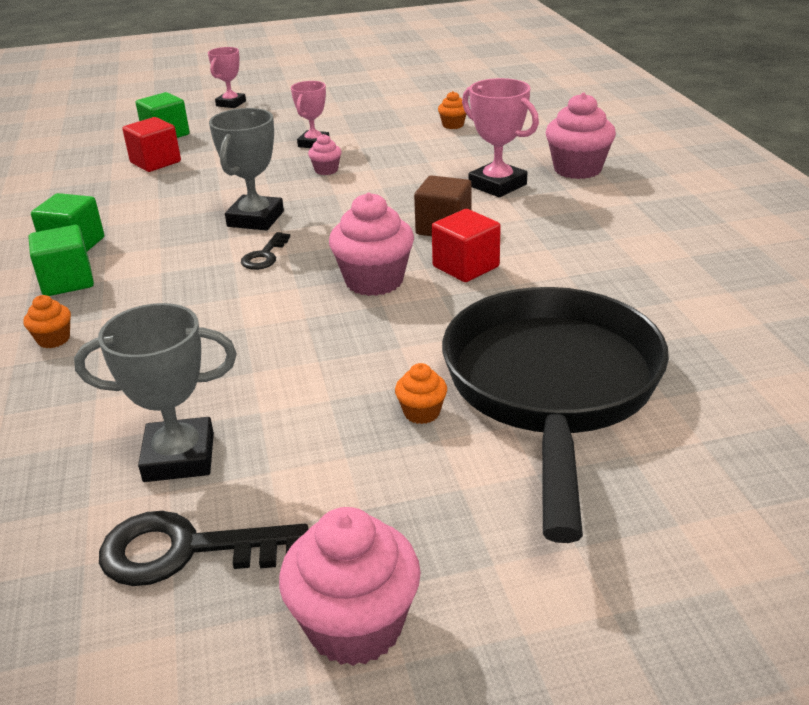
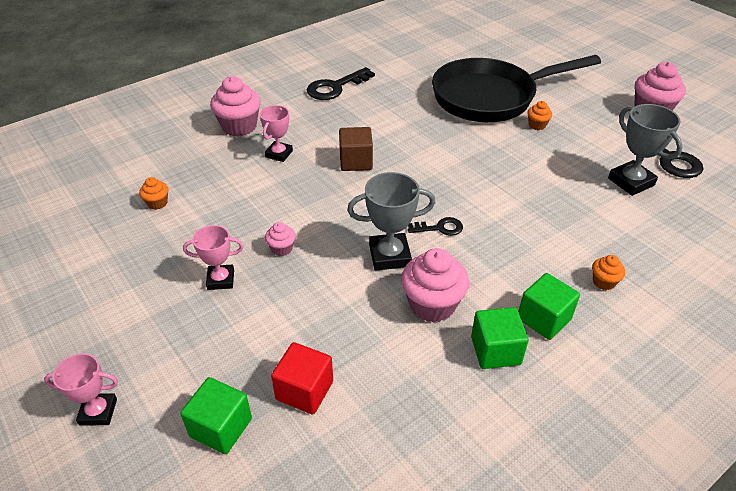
camera: 115 degrees left, 10 degrees up
pink cupcake [329,193,414,296] -> pink cupcake moved to [401,248,469,323]
red cube [432,209,501,282] -> none
pink trophy [462,78,539,197] -> pink trophy [260,105,293,162], size x0.66
none -> black key [307,67,375,100]

